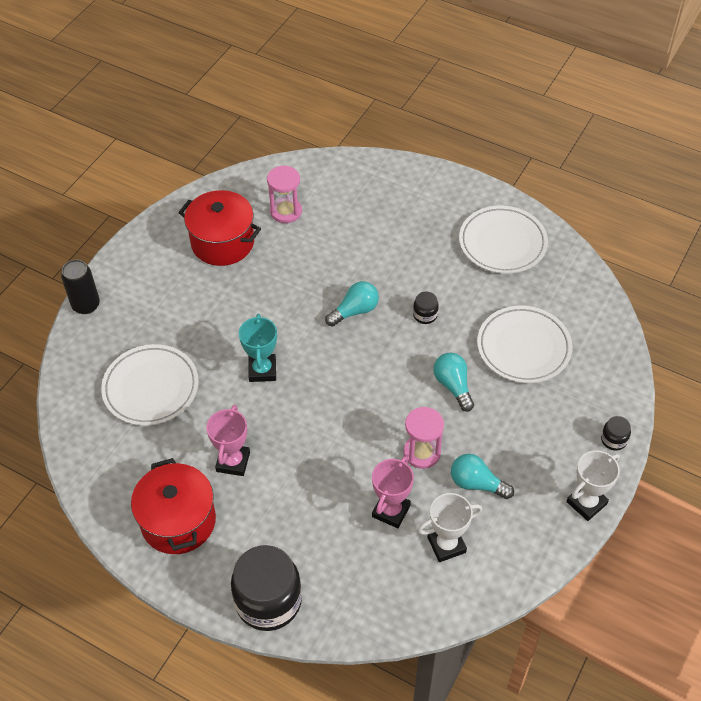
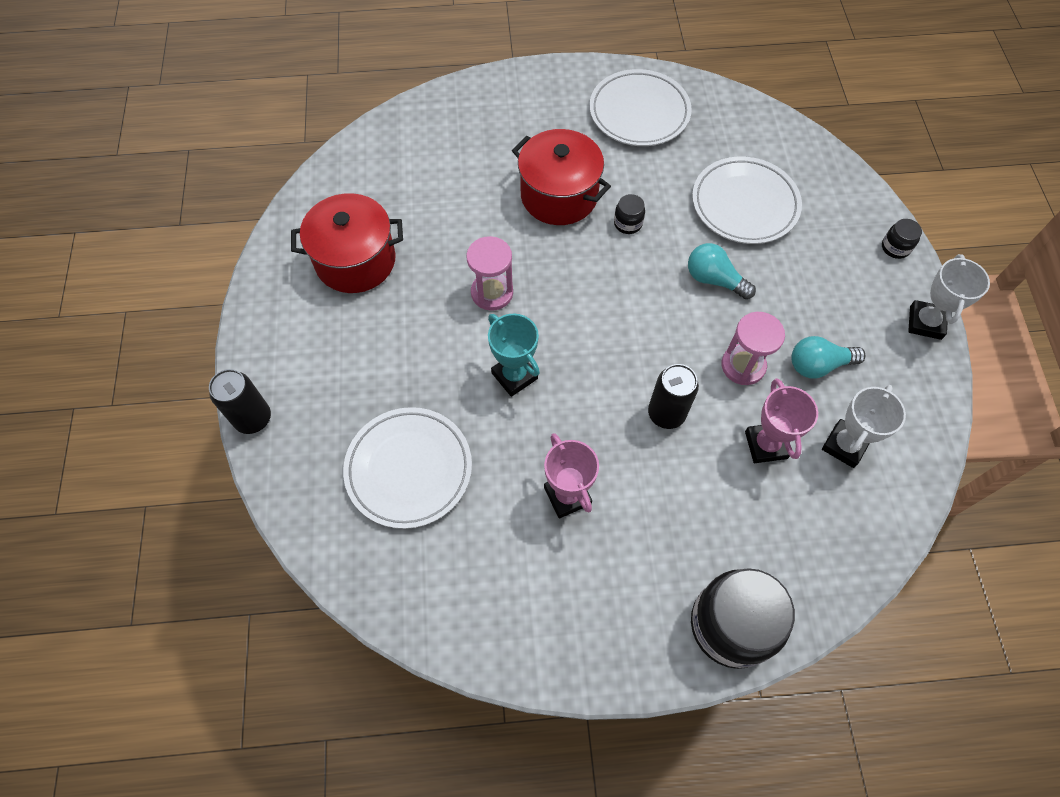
camera: 35 degrees left, 10 degrees up
red pot [131,458,216,554] -> red pot moved to [512,129,611,225]
pink hourglass [267,165,302,223] -> pink hourglass moved to [466,236,513,311]
turquoise light bulb [325,281,379,327] -> none
none -> black can [648,364,699,429]

